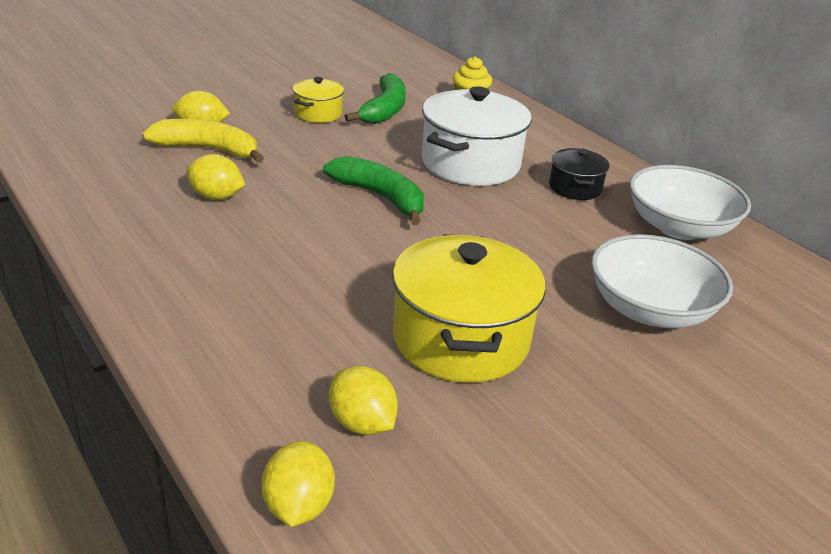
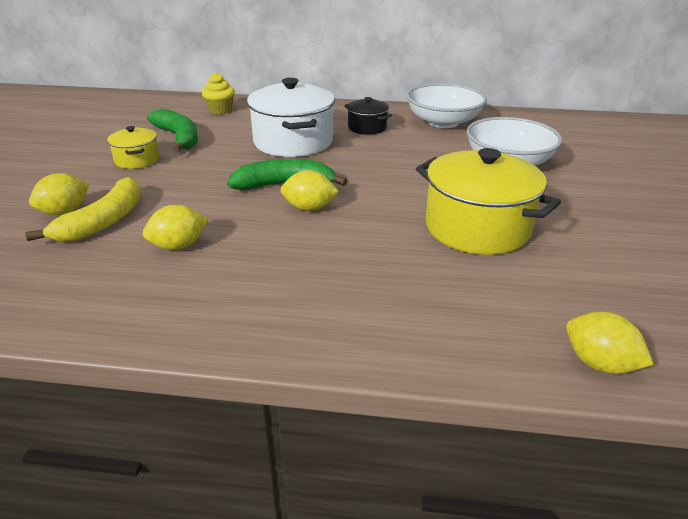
camera: 45 degrees left, 0 degrees up
yellow banana [142,119,264,163] -> yellow banana turned 150 degrees clockwise [25,177,141,242]
yellow lemon [329,366,398,435] -> yellow lemon moved to [281,170,339,211]

